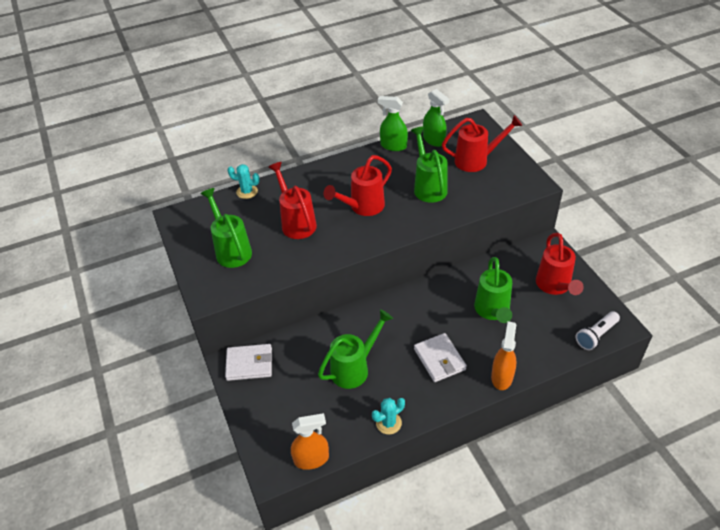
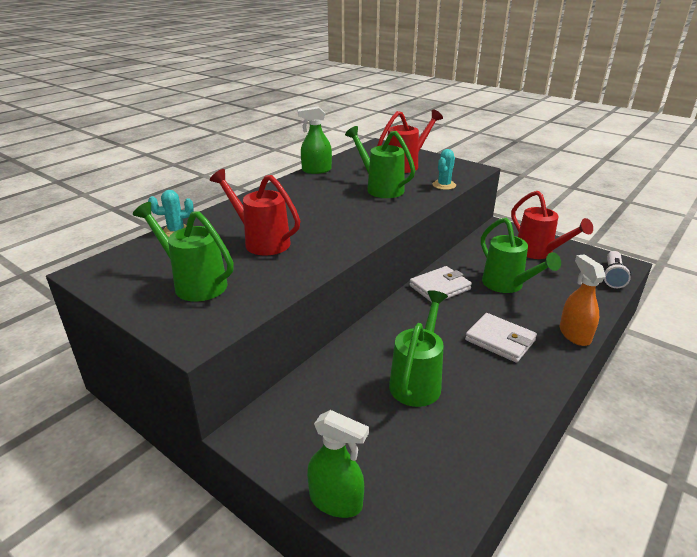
camera: 30 degrees left, 15 degrees down
white wallet [225,344,272,381] -> white wallet moved to [409,266,472,302]
orange spray bottle [291,413,329,470] -> none
red watering can [324,155,392,216] -> none
turquoise cactus [372,398,405,434] -> turquoise cactus moved to [432,149,456,190]
green spray bottle [423,89,449,147] -> green spray bottle moved to [307,410,369,518]

